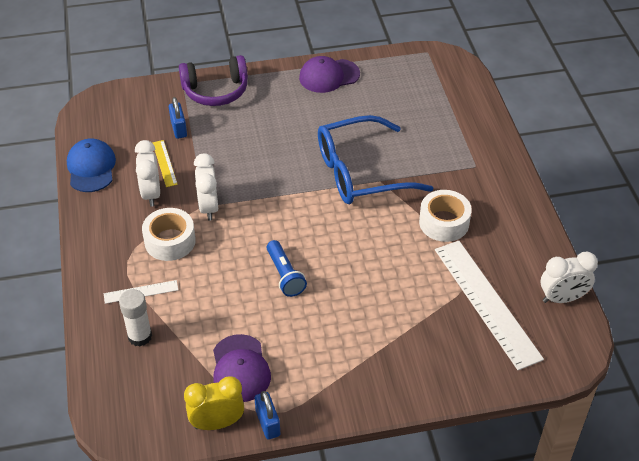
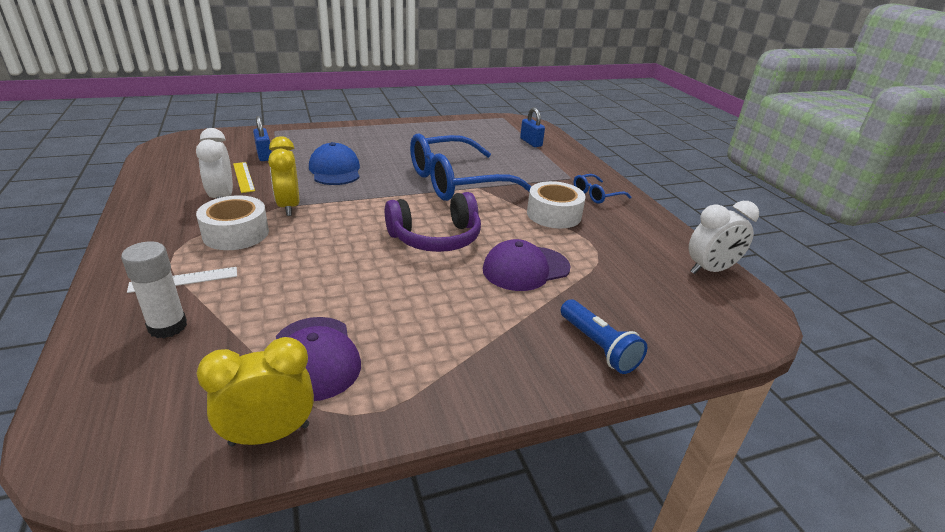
camera: 10 degrees left, 15 degrees down
blue cap [67,138,116,192] -> blue cap moved to [309,142,360,185]
purple headphones [179,55,248,106] -> purple headphones moved to [385,192,481,252]
white clock [194,153,218,221] -> yellow clock [268,136,299,216]
blue padlock [255,391,280,440] -> blue padlock moved to [520,107,545,147]
blue flashlight [267,240,307,297] -> blue flashlight moved to [561,299,647,374]
purple cap [299,56,360,93] -> purple cap moved to [483,239,571,291]
white ruler [435,241,544,370] -> none
none -> blue glasses [574,174,631,204]

